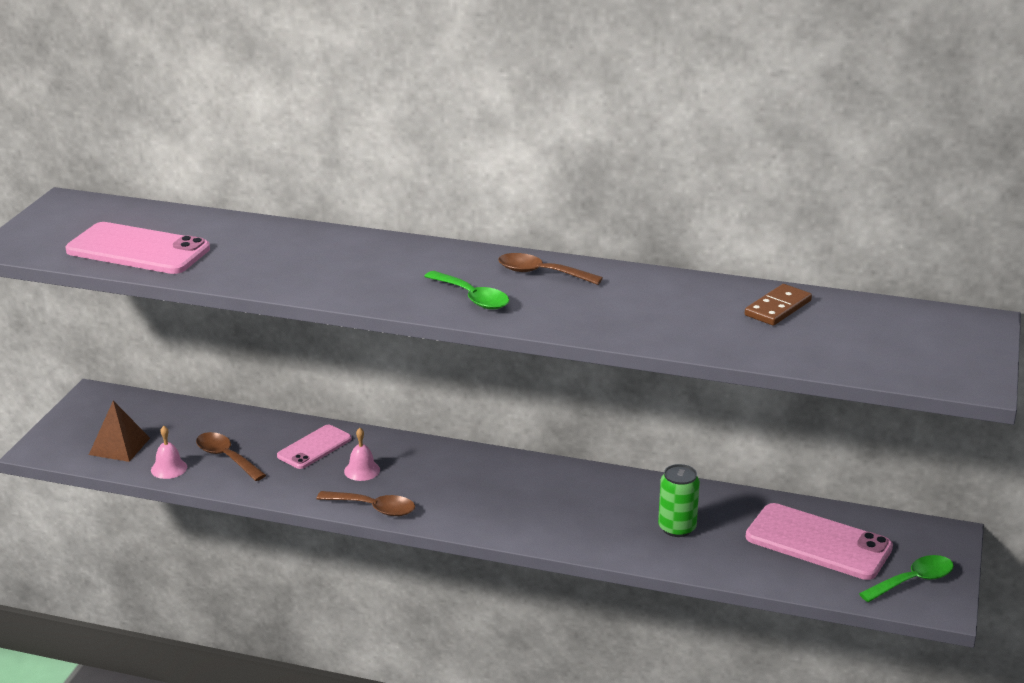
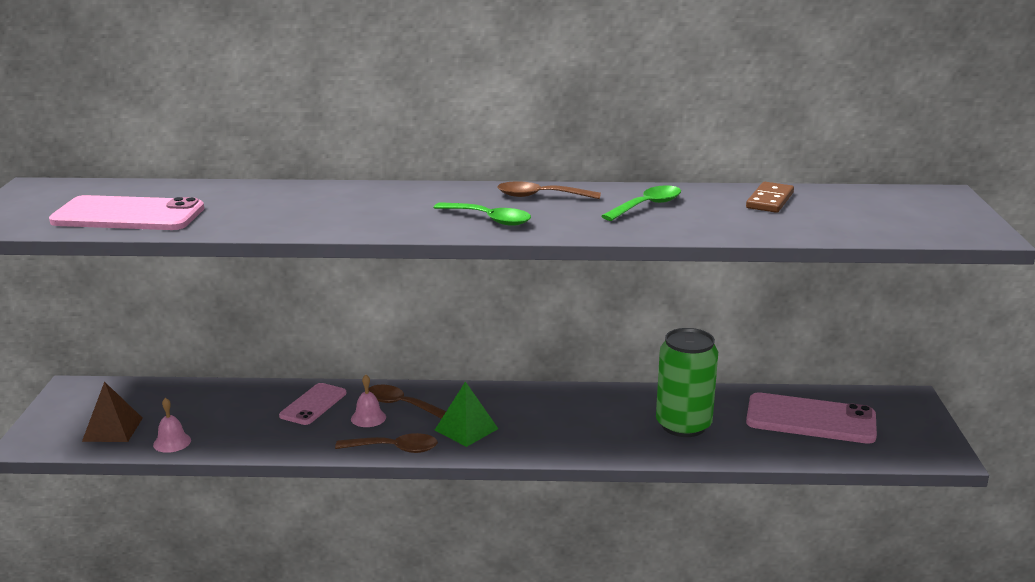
camera: 15 degrees left, 5 degrees down
brown spoon [196,432,266,481] -> brown spoon moved to [369,385,446,419]
green can [658,464,700,537] -> green can [656,328,718,437], size x1.57
green spoon [859,555,954,602] -> green spoon moved to [602,185,681,221]
none -> green pyramid [435,381,498,447]

